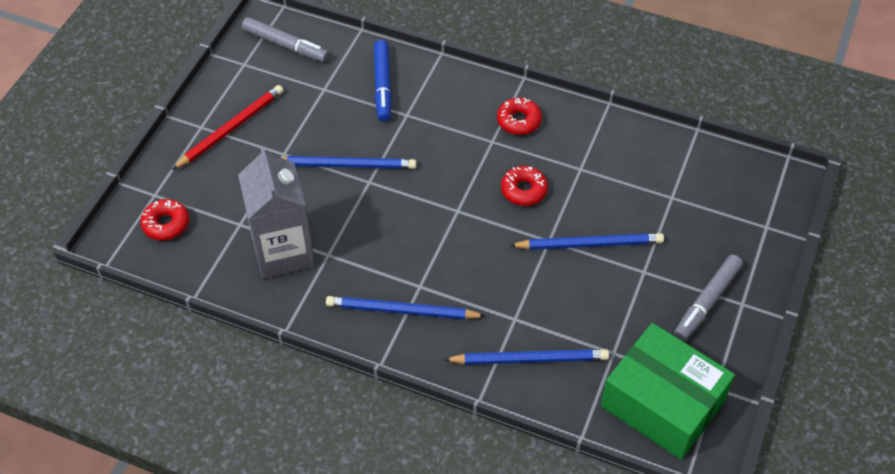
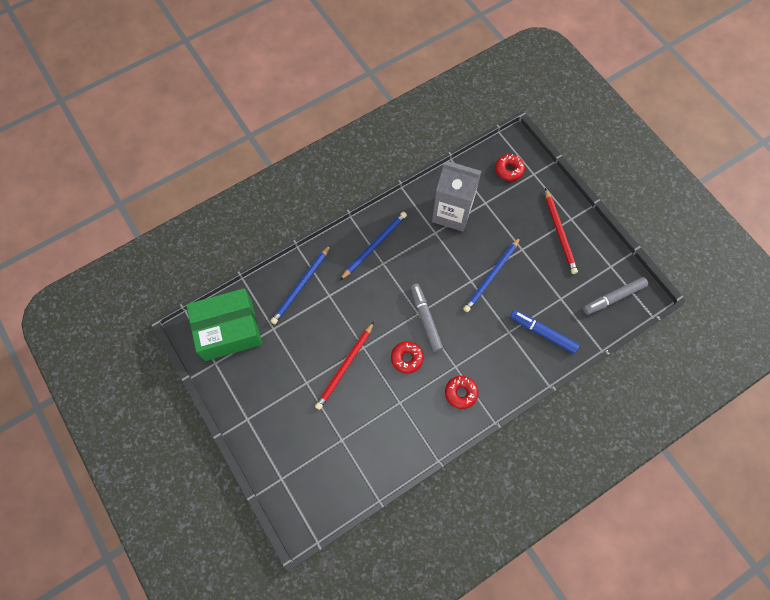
camera: 125 degrees right, 15 degrees up
blue pencil [509,233,664,250] -> red pencil [315,322,374,410]
grey marker [674,255,743,341] -> grey marker moved to [410,284,443,352]

